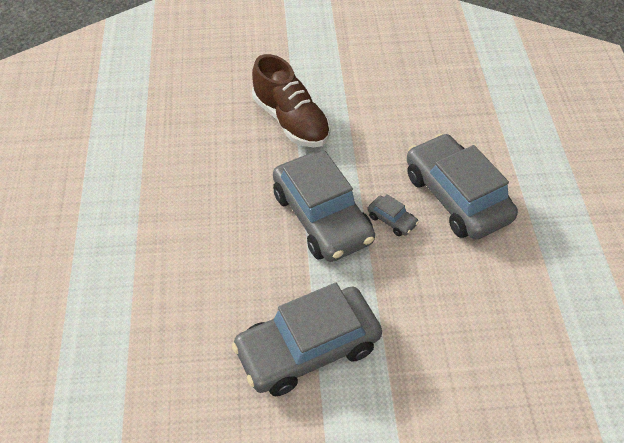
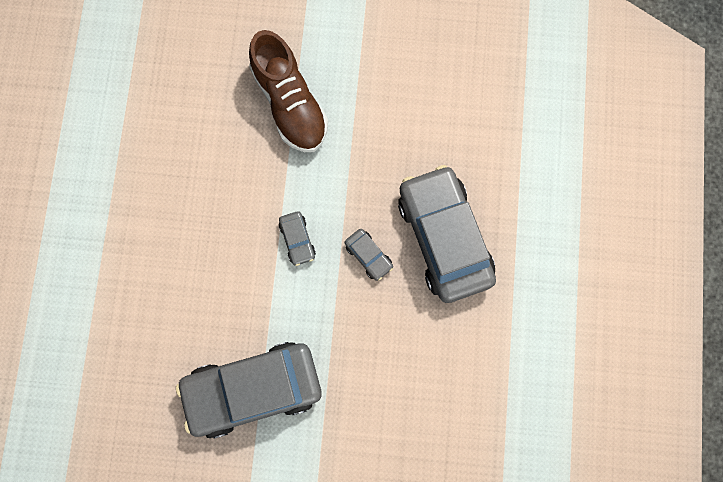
camera: 10 degrees right, 25 degrees up
grey car [273,150,375,262] -> grey car [279,211,316,266], size x0.41

